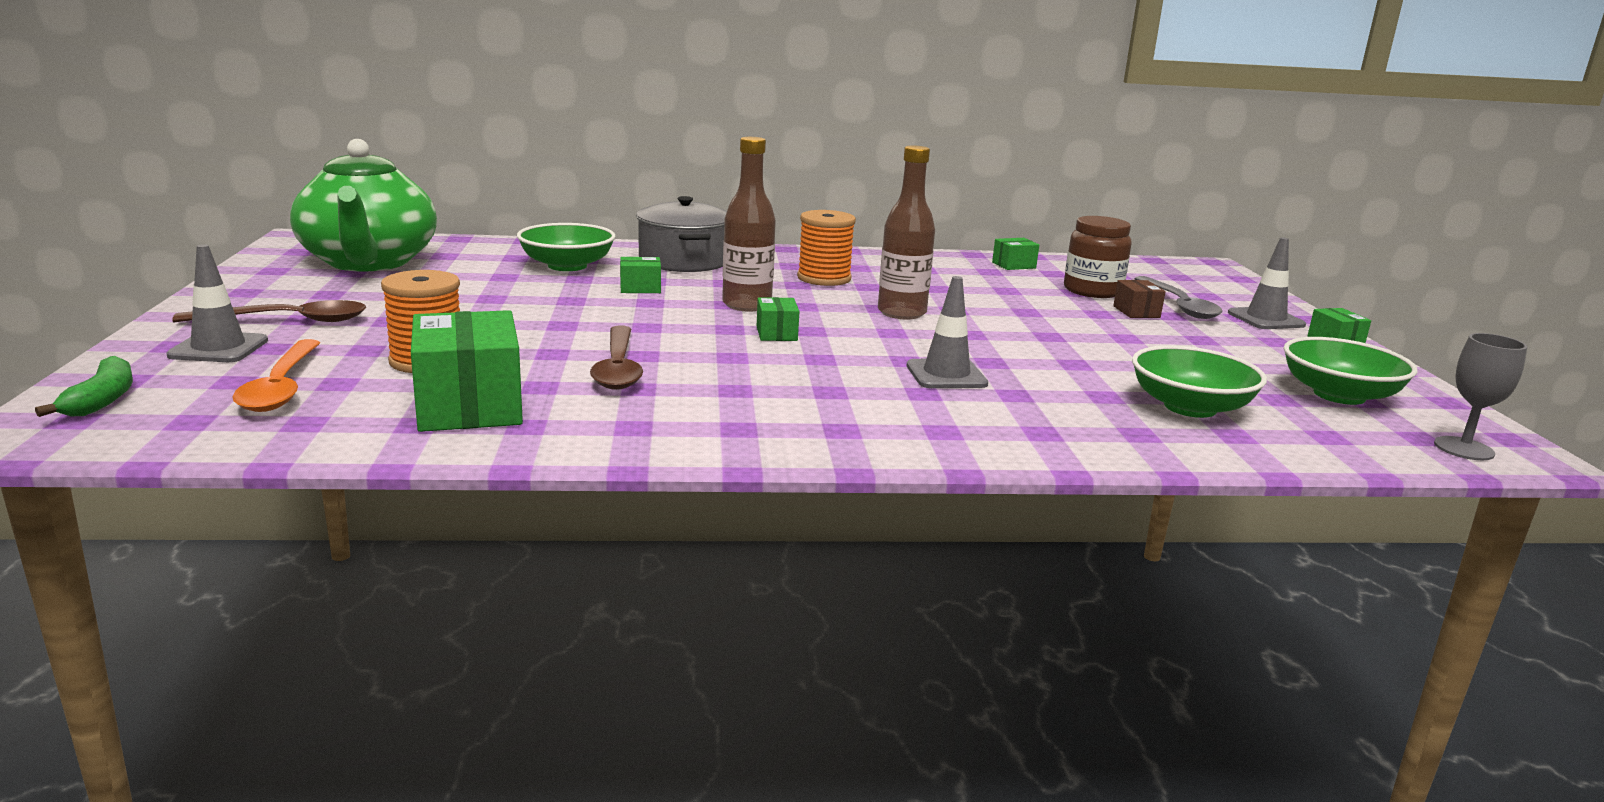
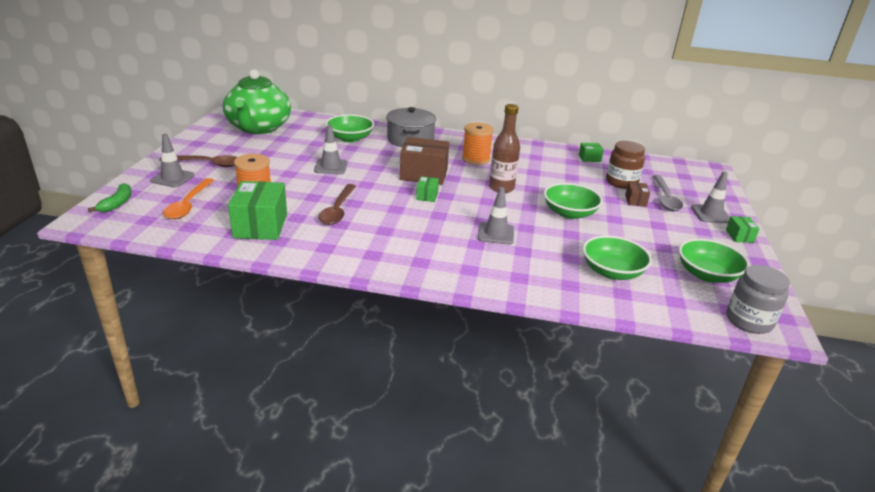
camera: 15 degrees right, 10 degrees up
green box [620,257,661,293] -> none
brown bottle [722,137,776,311] -> brown box [400,137,449,185]
grey goblet [1434,333,1527,460] -> grey jar [727,265,790,334]
none -> grey traffic cone [314,125,347,174]
none -> green bowl [544,183,603,219]

